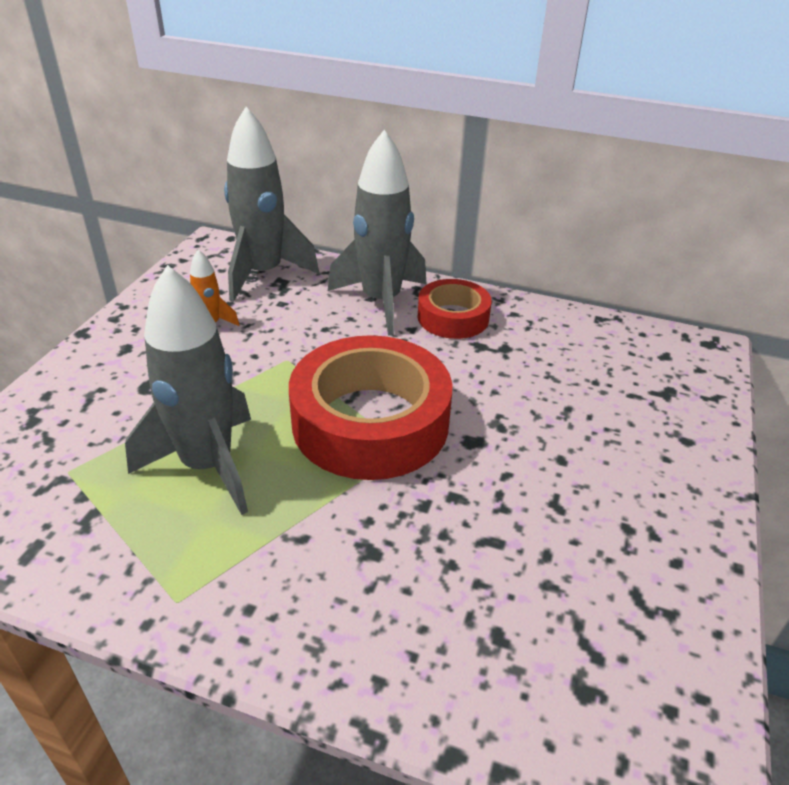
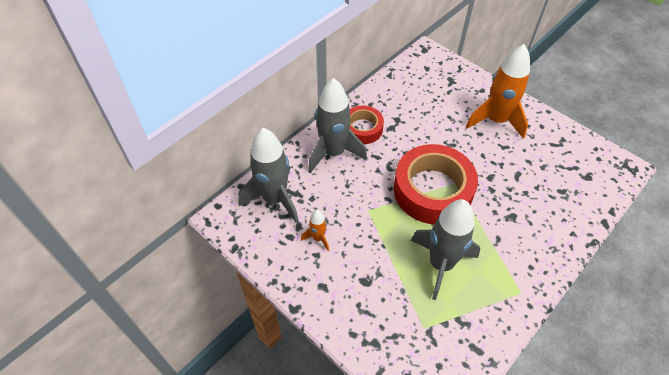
camera: 65 degrees left, 15 degrees up
none -> orange rocket [466,44,530,139]

